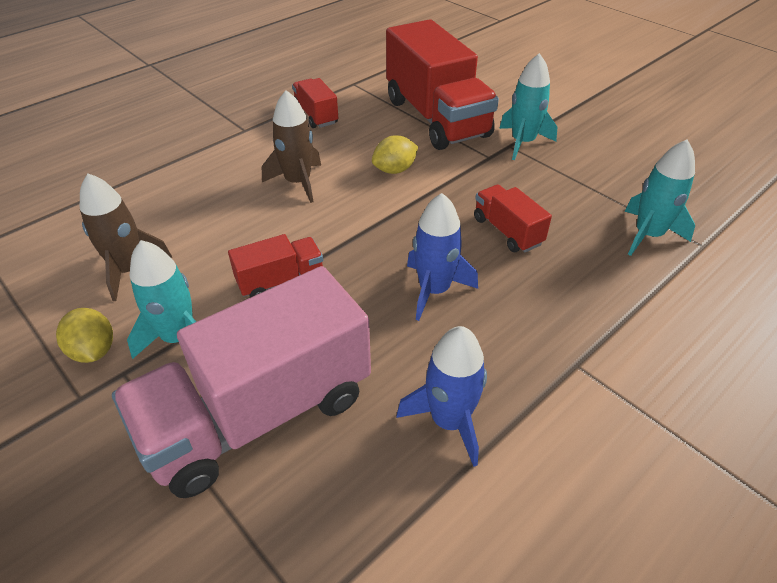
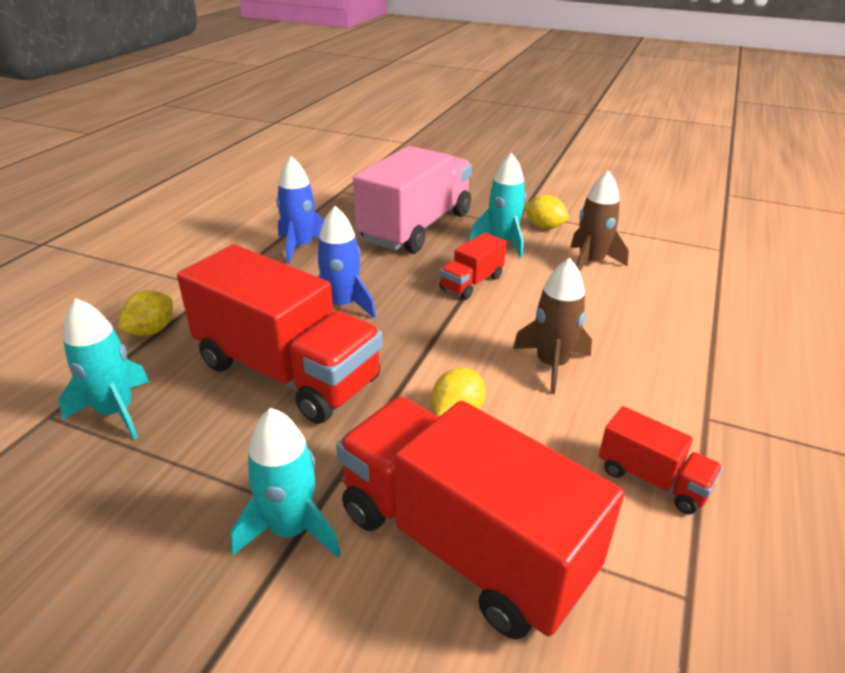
camera: 155 degrees right, 10 degrees down
red truck [474,185,552,252] -> red truck [177,245,383,424], size x2.15
none -> yellow lemon [119,290,173,336]

